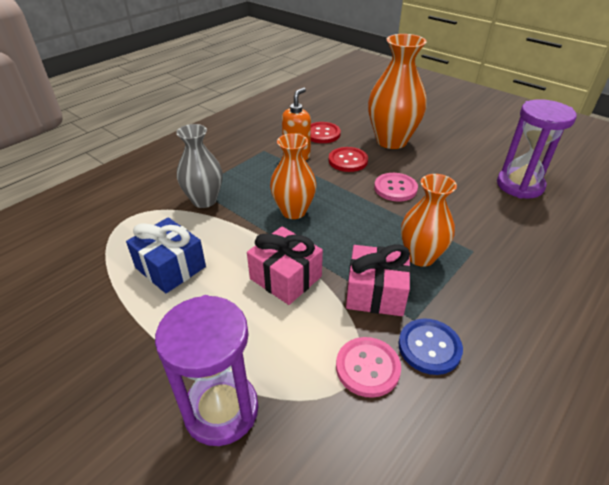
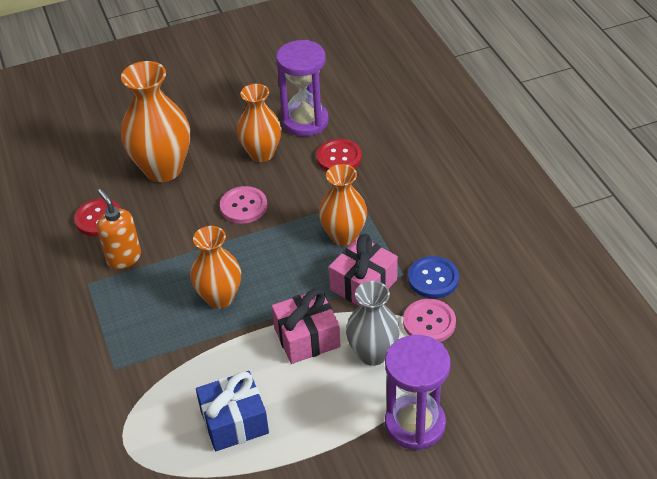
camera: 60 degrees left, 5 degrees up
grey vase [176,124,222,208] -> grey vase moved to [346,281,400,366]
red button [329,147,368,172] -> red button moved to [316,139,362,171]
none -> orange vase [237,84,281,162]

